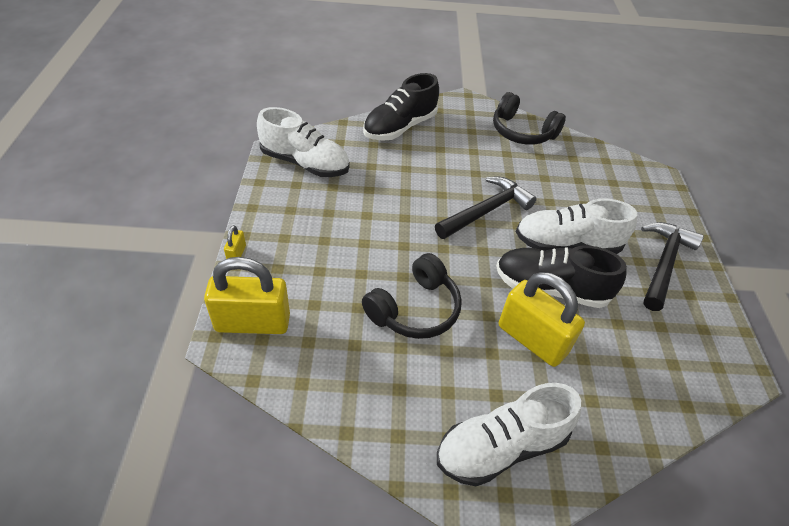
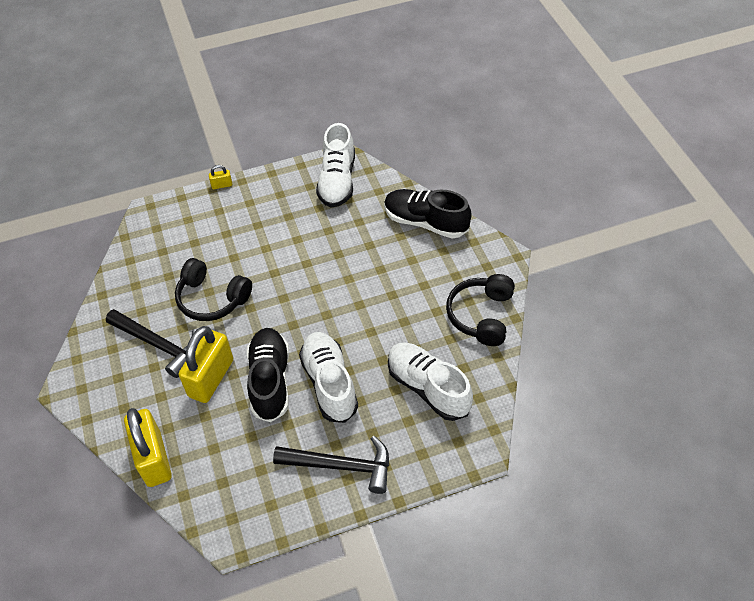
camera: 75 degrees right, 5 degrees up
yellow padlock [204,257,290,334] -> yellow padlock moved to [124,408,172,487]
black hammer [435,177,536,239] -> black hammer moved to [106,309,196,378]
white shoe [437,383,581,486] -> white shoe moved to [388,342,473,421]

